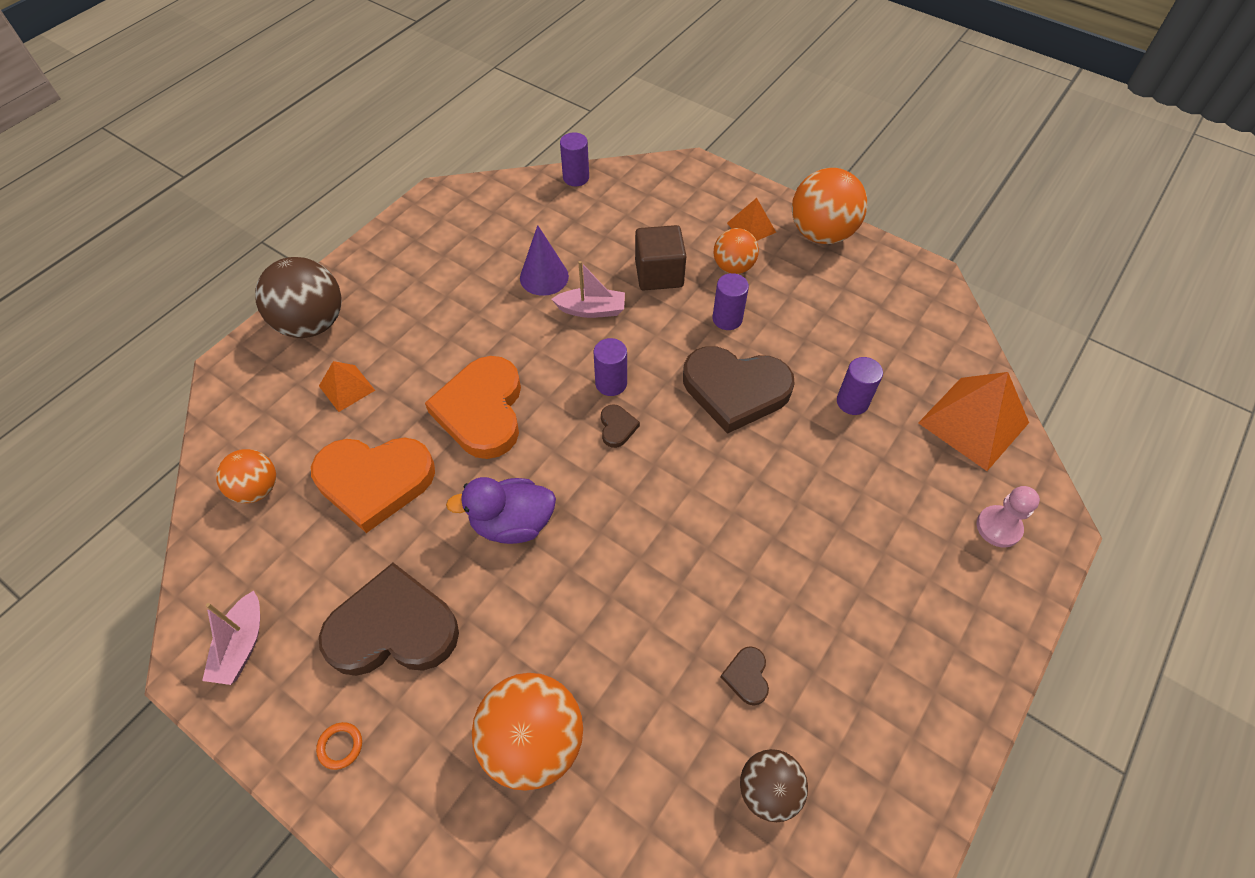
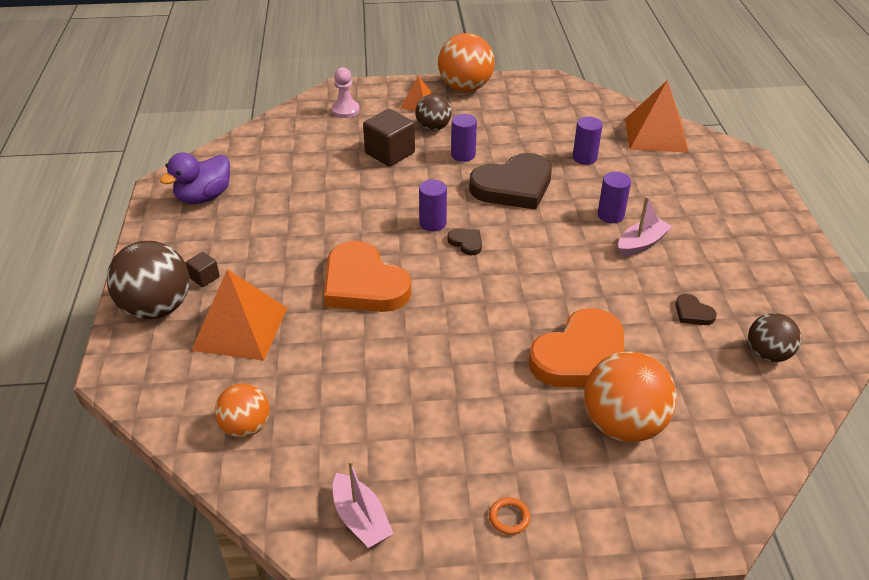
camera: 40 degrees left, 15 degrees down
orange heart [311,437,435,533] -> orange heart moved to [528,308,624,387]
orange pyramid [319,361,375,412] -> orange pyramid [191,269,287,361], size x1.87
brown heart [319,563,459,676] -> none
purple duck [446,477,556,544] -> purple duck moved to [160,153,230,204]
purple cone [520,225,569,296] -> none
pink boat [552,261,625,318] -> pink boat moved to [618,196,672,256]
purple cylinder [560,132,589,186] -> purple cylinder moved to [598,172,631,223]
orange ball [714,228,759,274] -> brown ball [415,94,452,131]
pink pawn [977,486,1040,548] -> pink pawn moved to [331,67,360,118]
none -> brown cube [185,252,220,287]

